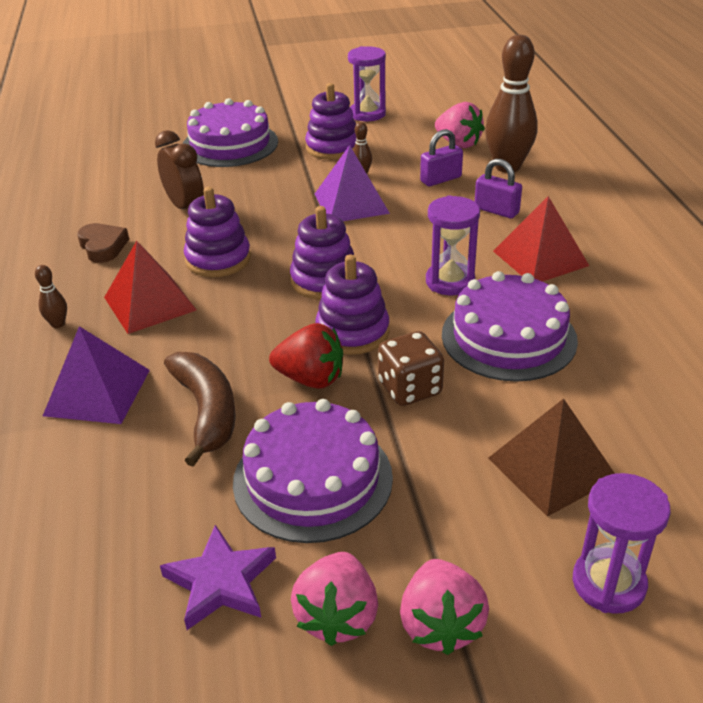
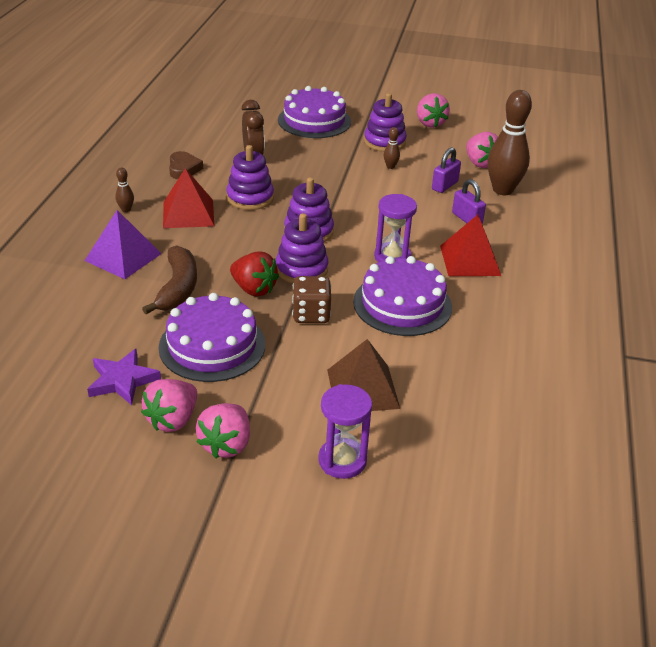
camera: 20 degrees right, 0 degrees up
purple pyramid [315,145,390,221] -> none
purple hourglass [348,46,386,121] -> pink strawberry [417,93,450,128]
purple padlock [420,129,463,186] -> purple padlock turned 45 degrees counterclockwise [432,147,461,193]

